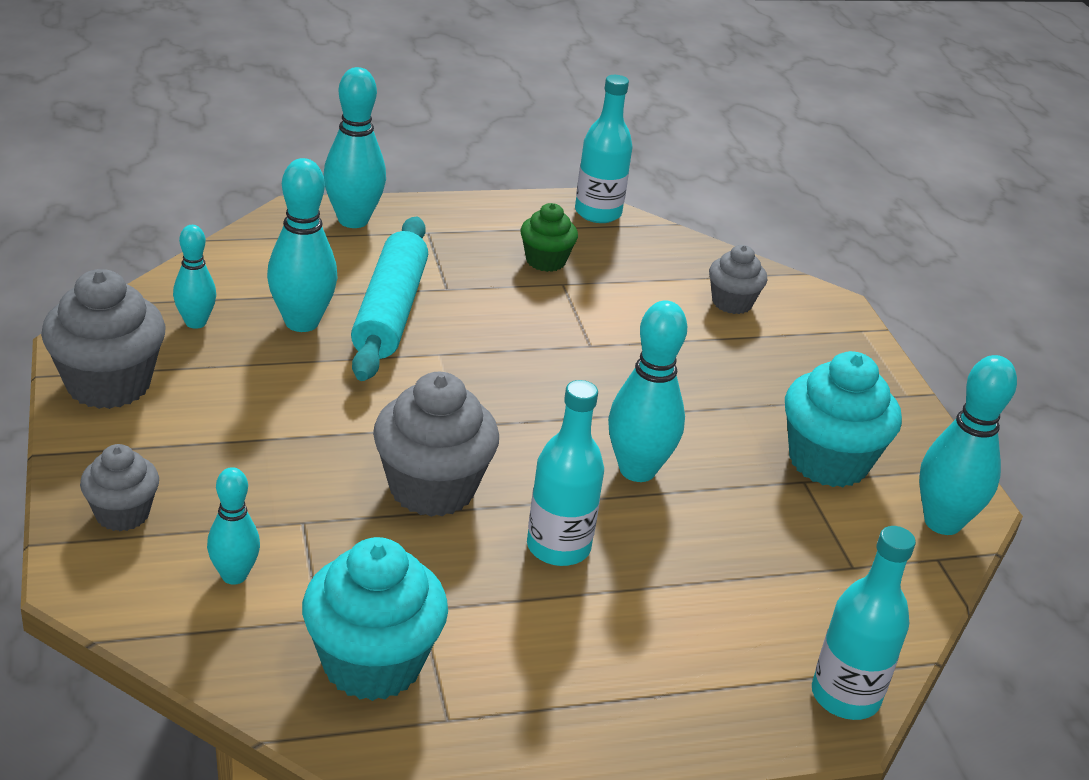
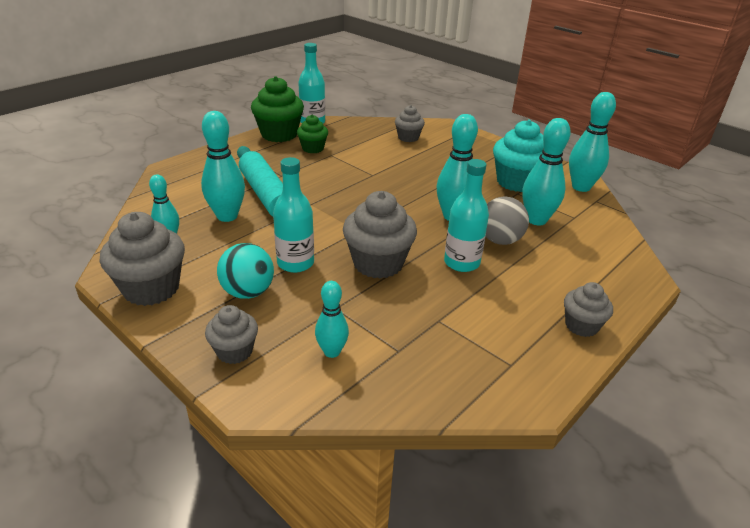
camera: 30 degrees left, 0 degrees up
turquoise cupcake [302,537,448,701] -> none
turquoise bowling pin [323,67,386,228] -> turquoise bowling pin moved to [522,118,571,226]
turquoise bottle [812,526,916,720] -> turquoise bottle moved to [273,157,314,273]
none -> turquoise ball [217,243,274,299]
none -> green cupcake [251,76,304,142]
none -> grey ball [486,196,529,245]
none -> grey cupcake [564,282,613,337]

